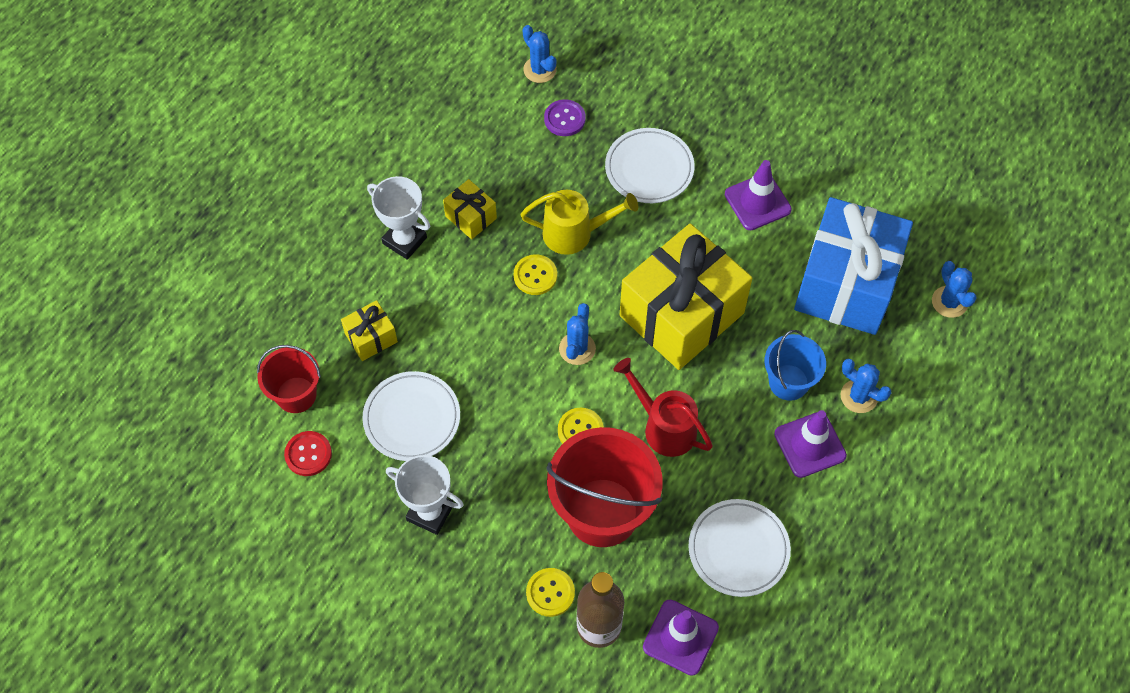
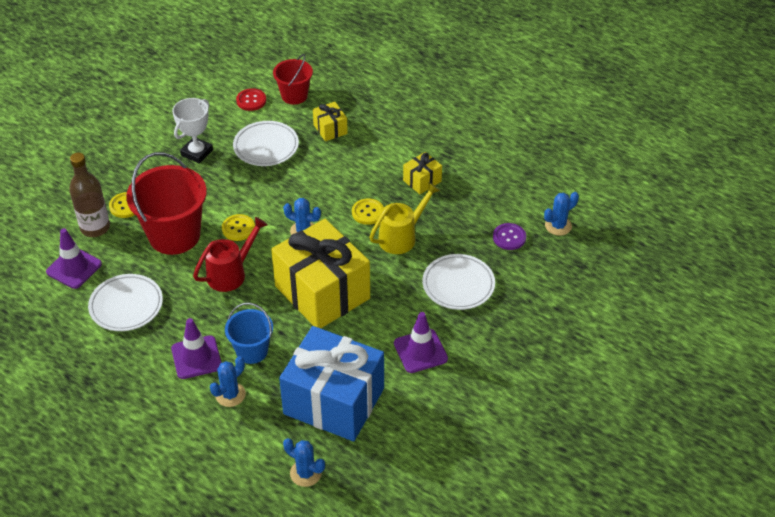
camera: 95 degrees right, 15 degrees down
white trophy [367,176,430,260] -> none
yellow watering can [520,190,638,255] -> yellow watering can turned 135 degrees counterclockwise [369,182,440,254]
blue cactus [932,261,977,318] -> blue cactus turned 45 degrees clockwise [283,438,325,487]

